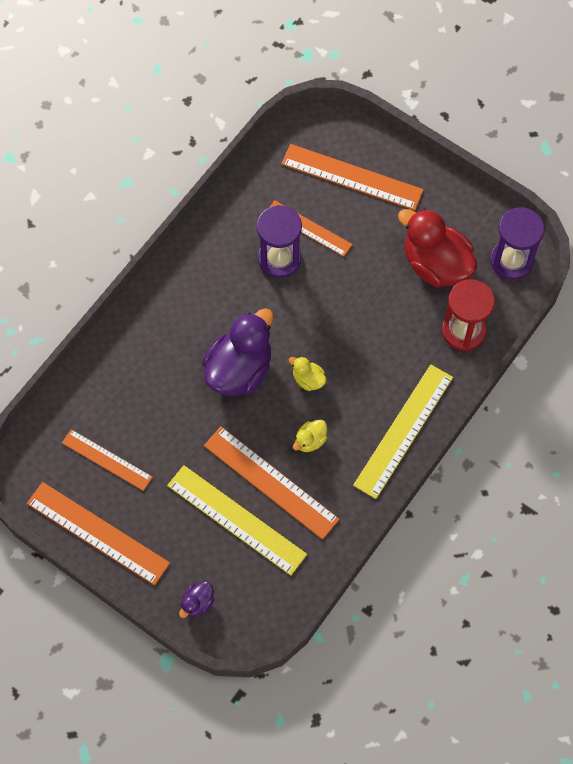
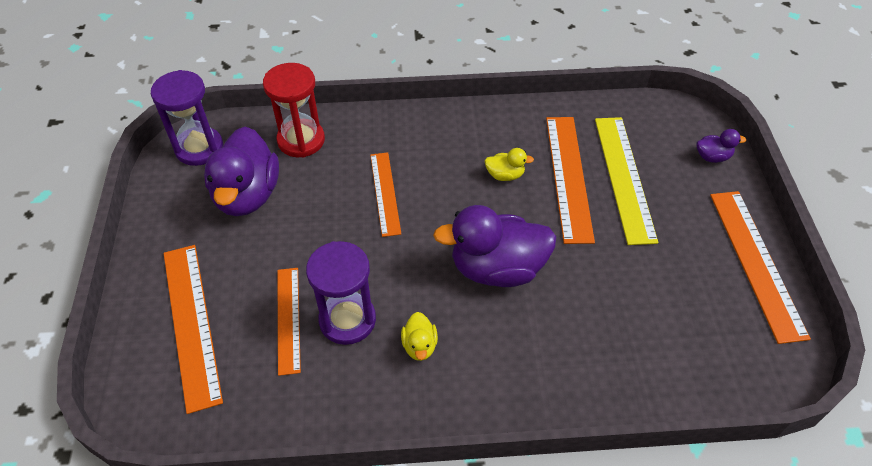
camera: 130 degrees left, 15 degrees down
orange ruler [62,429,153,491] -> orange ruler moved to [370,152,401,237]
yellow duck [288,357,327,391] -> yellow duck moved to [401,312,438,361]
yellow ruler [353,365,453,499] -> none
red duck [398,208,478,287] -> purple duck [204,127,279,216]

